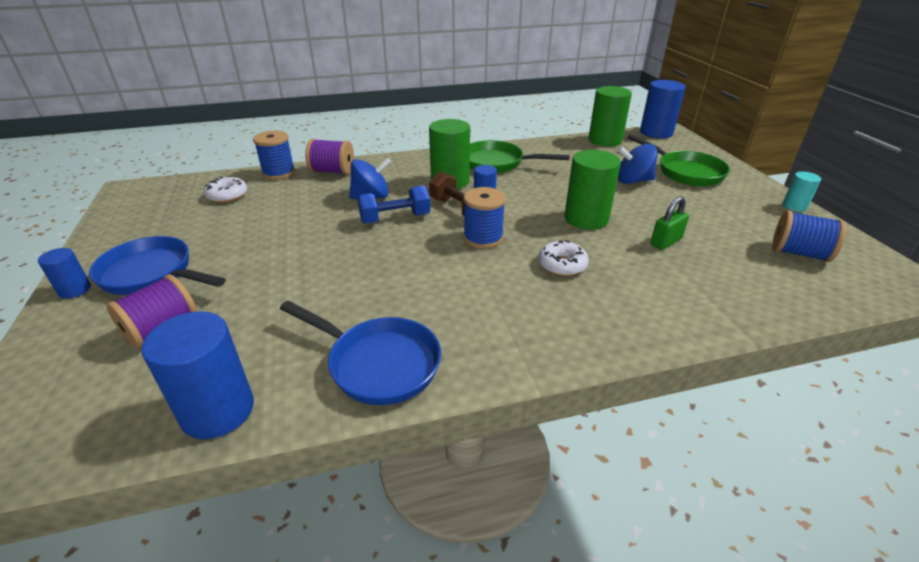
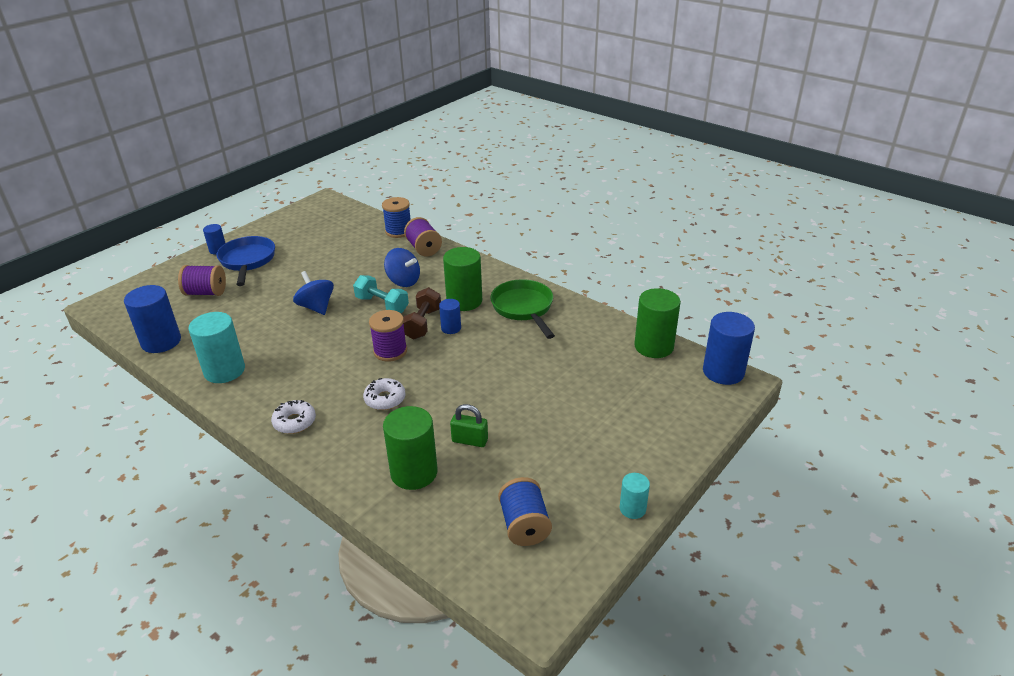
camera: 55 degrees right, 0 degrees up
white donut [204,176,247,203] -> white donut moved to [271,400,316,434]
blue pan [280,301,441,405] -> turquoise cylinder [188,312,245,383]
blue dumbbell [357,186,430,224] -> turquoise dumbbell [353,275,409,313]
blue spool [463,187,506,249] -> purple spool [369,310,407,362]
green cylinder [565,150,621,230] -> green cylinder moved to [383,406,438,490]
blue spinning top [618,144,658,184] -> blue spinning top moved to [293,271,334,315]
green pan [627,134,730,186] -> none

